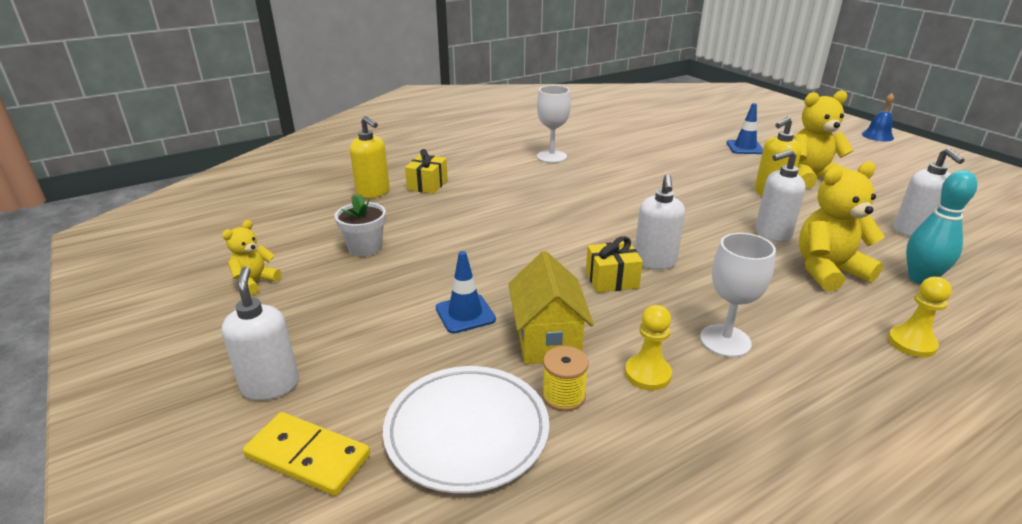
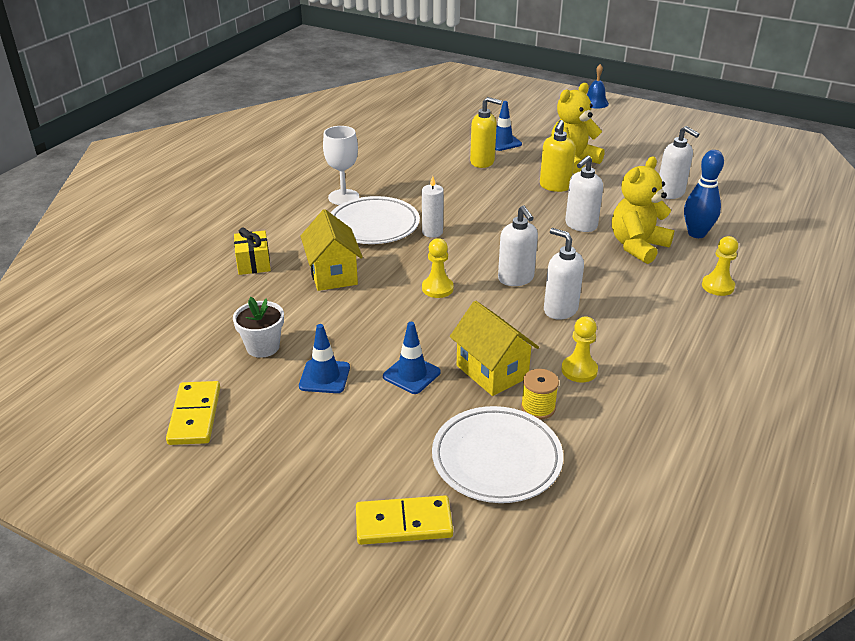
camera: 30 degrees left, 5 degrees up
yellow teddy bear [222,220,281,295] -> yellow domino [166,381,220,445]
white soap dispenser [222,267,299,401] -> white soap dispenser moved to [544,228,584,320]
yellow soap dispenser [350,116,390,199] -> yellow soap dispenser moved to [470,97,502,168]
yellow gift [586,236,643,293] -> none
white goblet [700,233,776,357] -> none
turquoise bowling pin [906,170,977,284] -> blue bowling pin [684,150,724,238]
none -> blue traffic cone [299,324,350,393]
none -> yellow house [301,209,363,291]
none -> white plate [331,196,420,244]
none -> white candle [422,176,444,238]
none -> yellow pawn [422,238,454,298]

